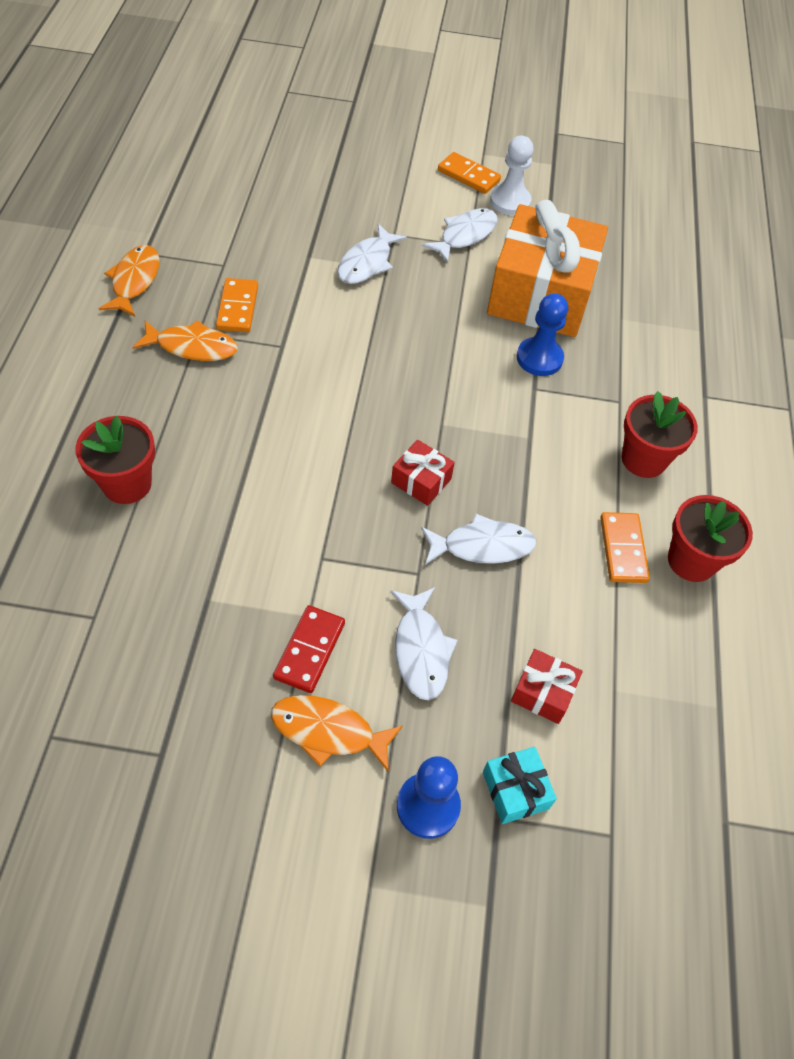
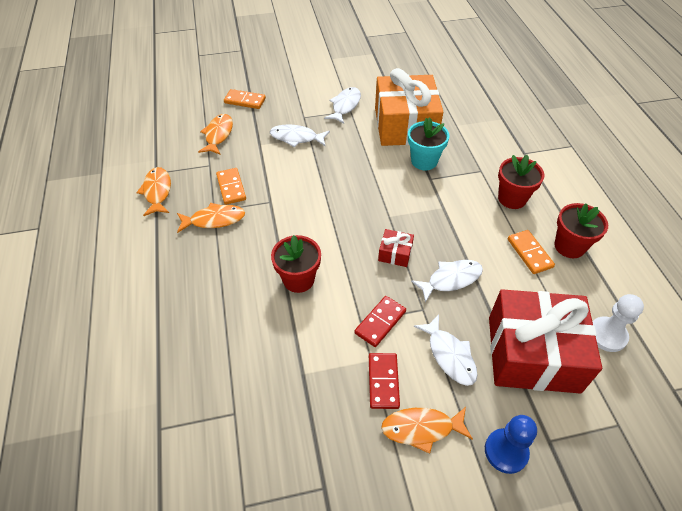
camera: 15 degrees left, 5 degrees down
red flower pot [75,416,155,504] -> red flower pot moved to [271,235,321,293]
white fish [337,224,407,284] -> white fish turned 90 degrees clockwise [270,124,330,147]
orange domino [438,152,501,194] -> orange domino moved to [224,89,266,109]
turquoise gift [483,747,557,824] -> none
white pawn [490,136,534,215] -> white pawn moved to [592,294,644,352]
red gift [511,649,583,724] -> red gift [489,289,602,394], size x2.48
blue pawn [517,293,568,376] -> turquoise flower pot [408,117,450,170]
none -> orange fish [198,114,233,155]
none -> red domino [355,296,406,347]

